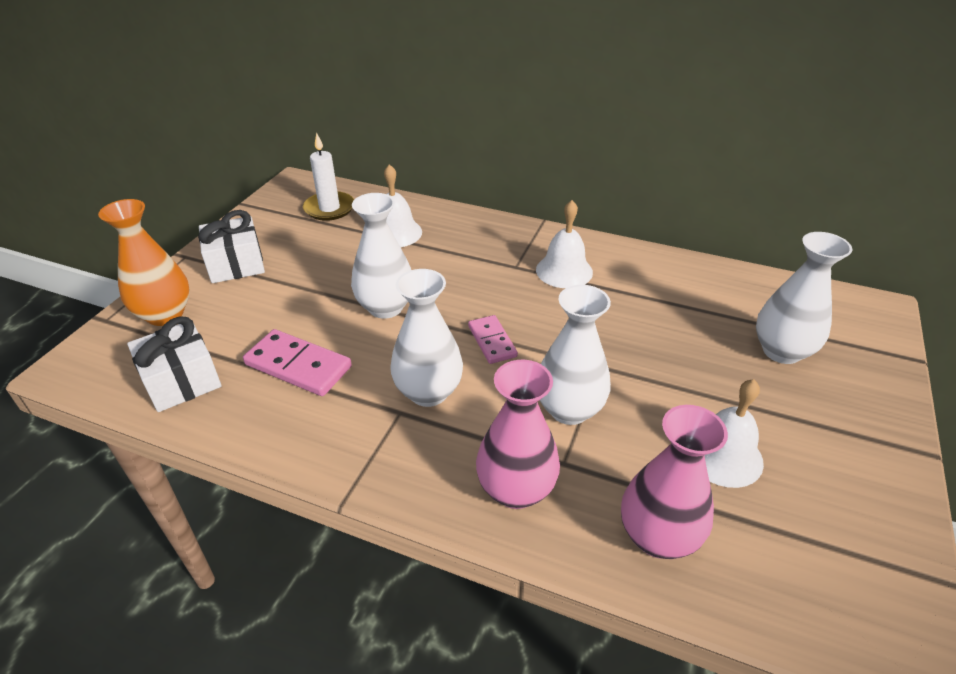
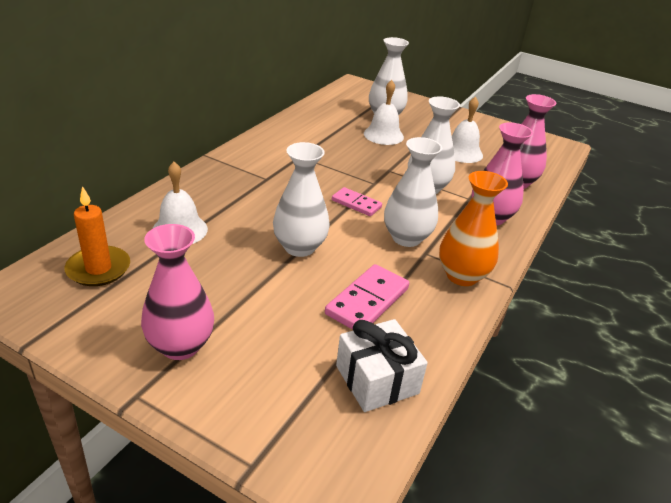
camera: 85 degrees left, 5 degrees down
orange vase [98,199,190,326] -> orange vase moved to [439,171,508,286]
white gift [198,210,265,283] -> pink vase [141,224,214,360]
white candle [303,132,354,221] -> orange candle [64,186,130,286]
pink domino [468,315,518,364] -> pink domino turned 45 degrees clockwise [332,187,382,216]
white bell [536,200,593,288] -> white bell moved to [364,80,404,145]

